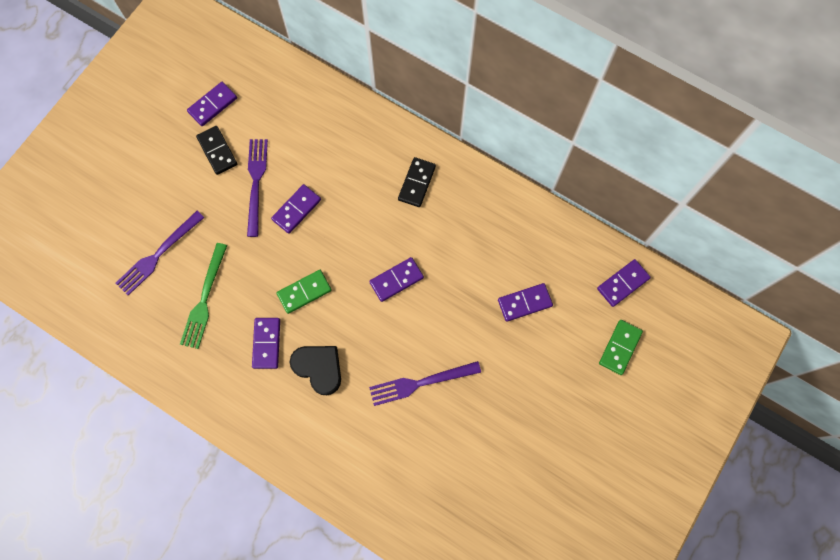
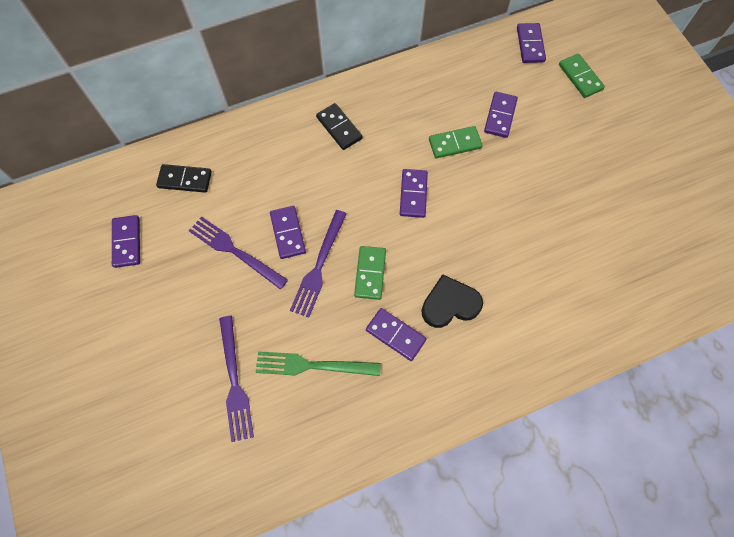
camera: 55 degrees left, 5 degrees down
green fork [180,243,227,349] -> green fork turned 135 degrees clockwise [255,351,381,376]
black domino [196,126,237,175] -> black domino moved to [156,164,212,193]
purple fork [369,361,481,406] -> purple fork moved to [290,210,347,318]
none -> green domino [429,126,483,158]

